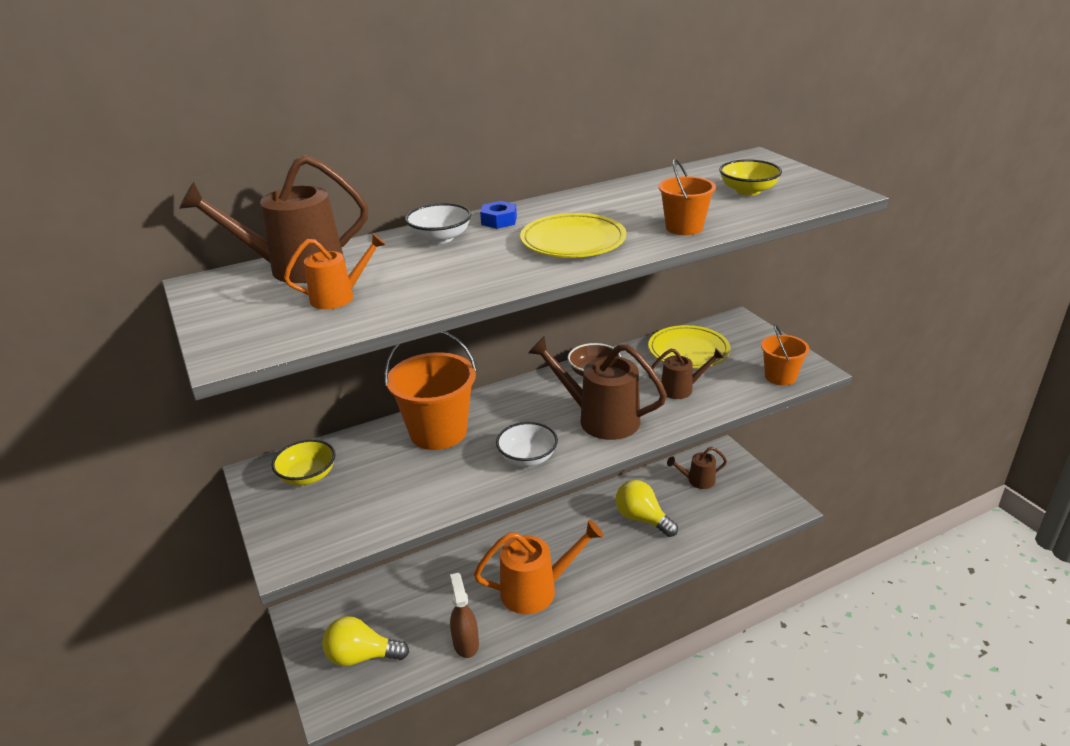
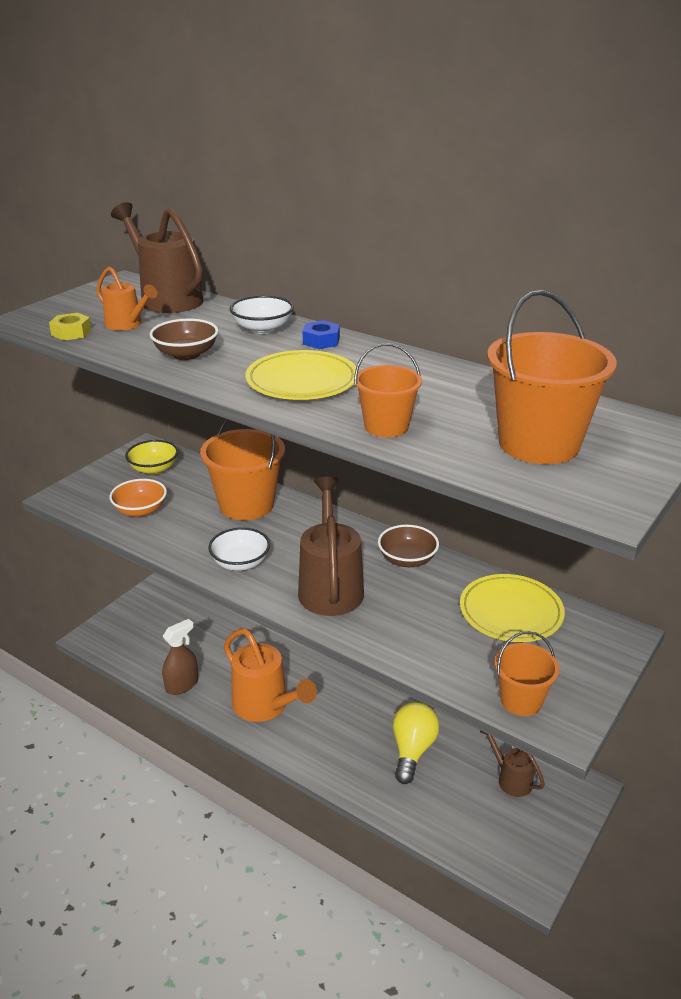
camera: 60 degrees right, 0 degrees up
yellow light bulb [322,616,409,666] -> none
brown watering can [649,348,724,399] -> none
yellow bowl [719,159,782,196] -> orange bucket [487,290,617,464]
none -> yellow nut [49,313,92,341]
none -> orange bowl [109,479,167,517]
none -> brown bowl [150,319,219,360]

